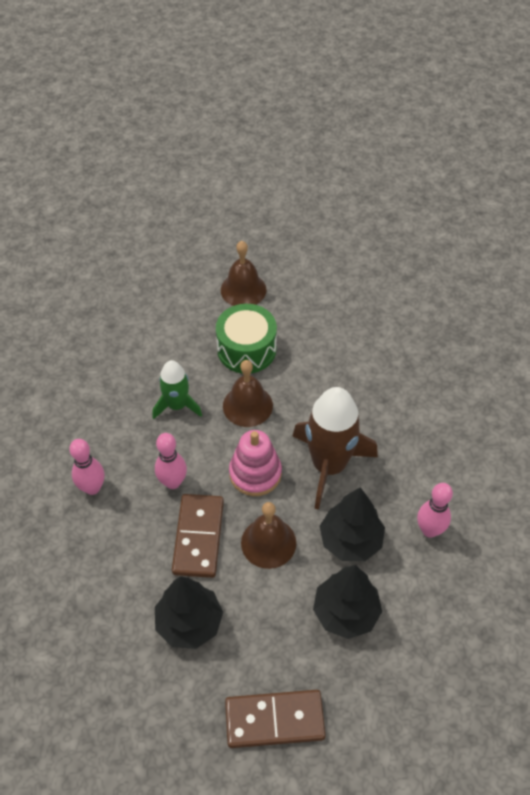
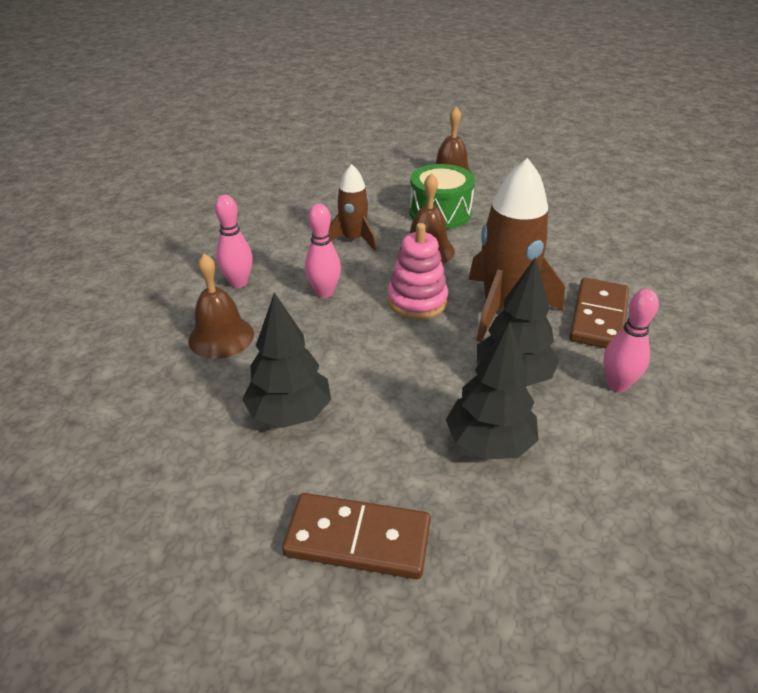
camera: 15 degrees right, 15 degrees down
green rocket [152,360,202,419] -> brown rocket [329,164,377,251]
brown domino [172,494,224,578] -> brown domino moved to [569,278,629,348]
brown bell [241,502,296,569] -> brown bell moved to [188,254,254,359]

